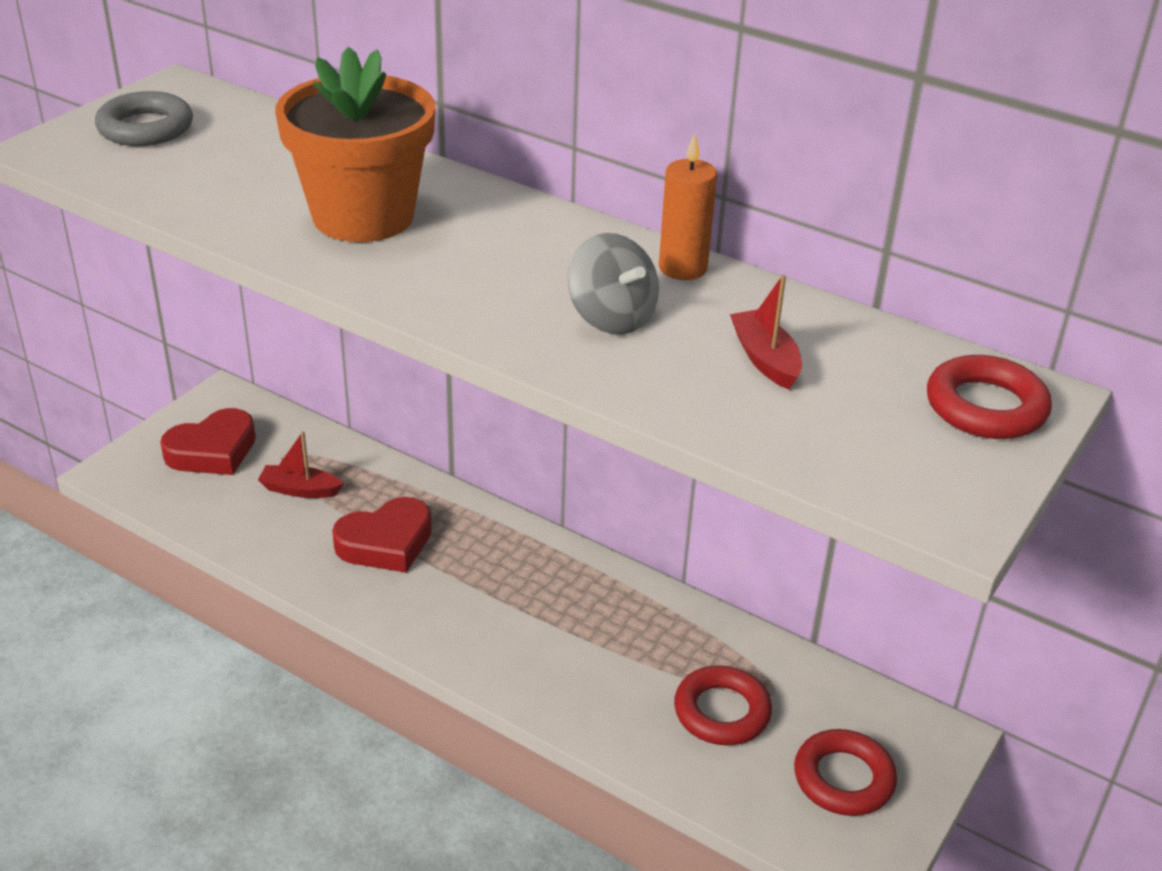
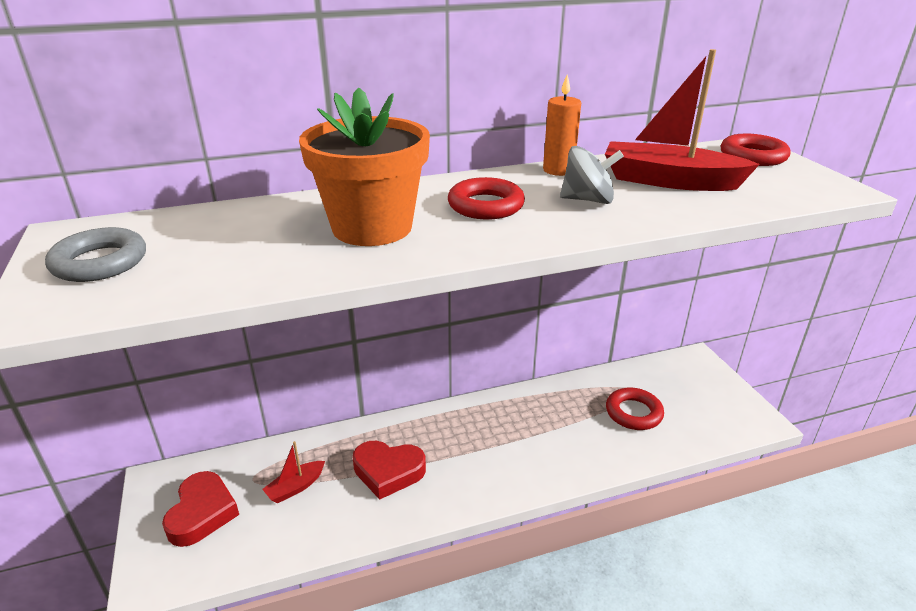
camera: 50 degrees left, 5 degrees down
red heart [332,497,432,573] -> red heart turned 90 degrees clockwise [353,441,426,500]
red boat [730,275,802,389] -> red boat [605,49,760,191], size x1.98
red ring [794,729,897,816] -> red ring moved to [448,177,525,219]

